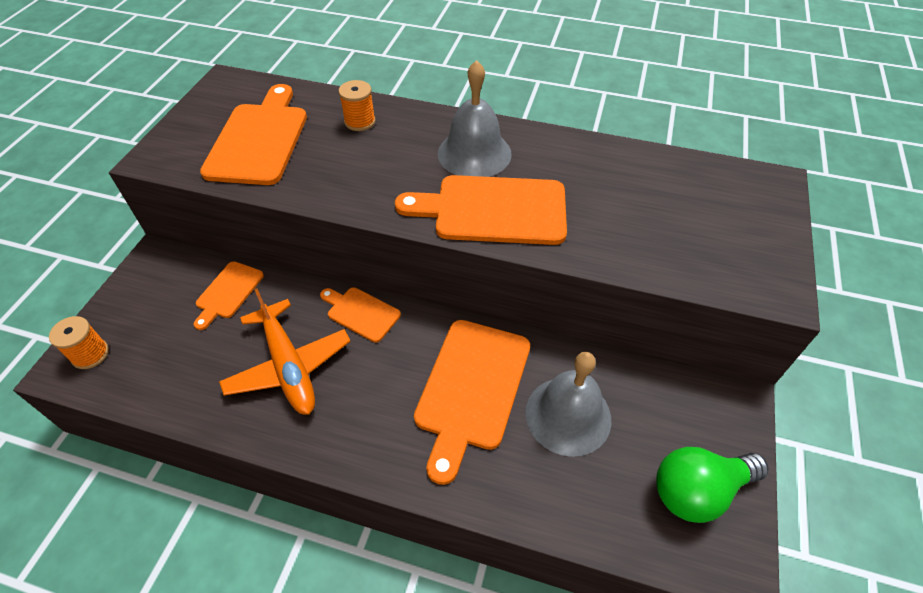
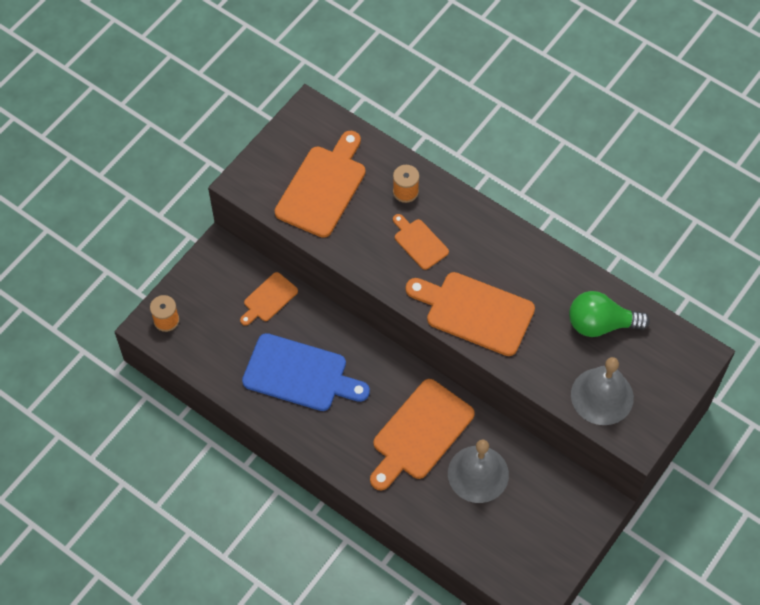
camera: 20 degrees right, 10 degrees up
orange plane [219,288,351,415] -> blue cutting board [242,333,370,411]
orange cutting board [320,287,401,343] -> orange cutting board moved to [393,214,449,270]
grey bell [438,60,512,177] -> grey bell moved to [571,357,634,425]
green light bulb [656,447,769,523] -> green light bulb moved to [569,291,650,337]

